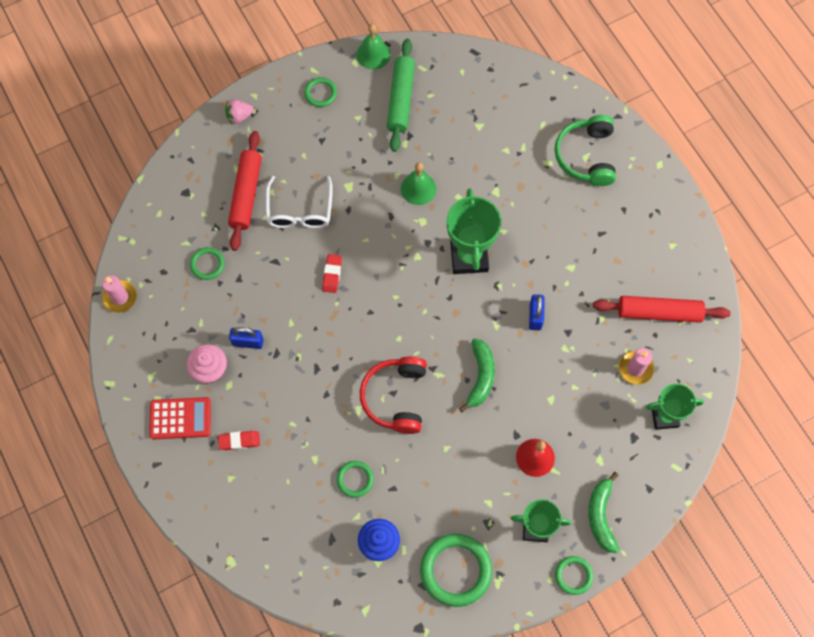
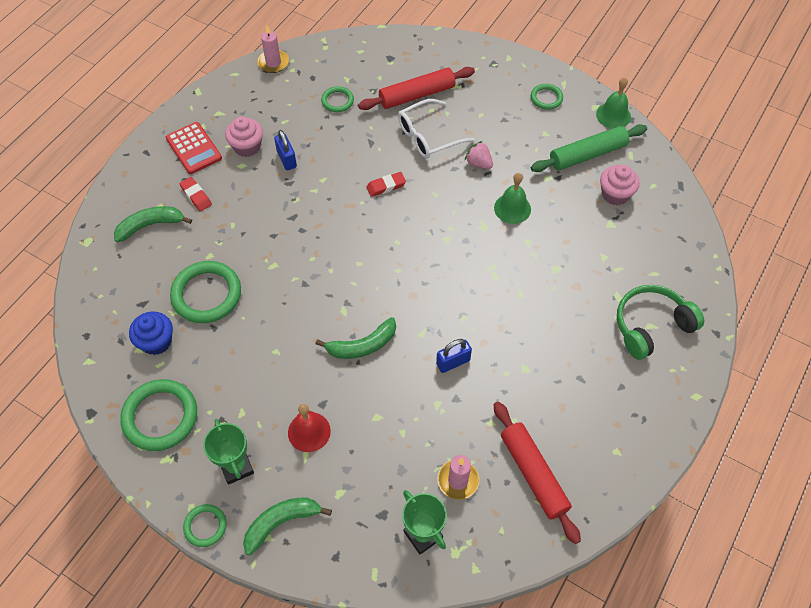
camera: 60 degrees right, 10 degrees down
pink strawberry [225,99,254,124] -> pink strawberry moved to [465,141,493,169]
green ring [337,461,374,498] -> green ring [170,261,241,323], size x1.88
red headphones [360,356,427,434] -> none
green trophy [447,188,501,274] -> none
none -> green banana [114,206,192,242]
none -> pink cupcake [600,165,640,205]

